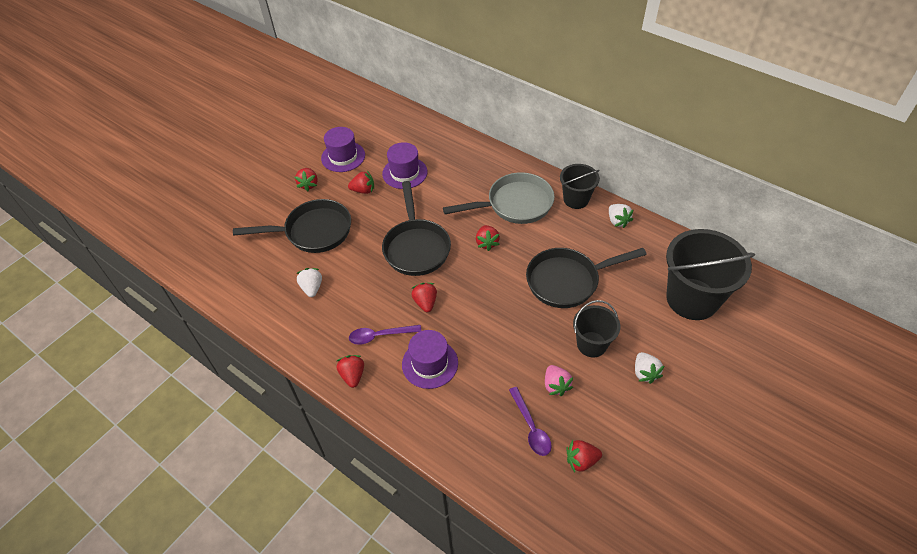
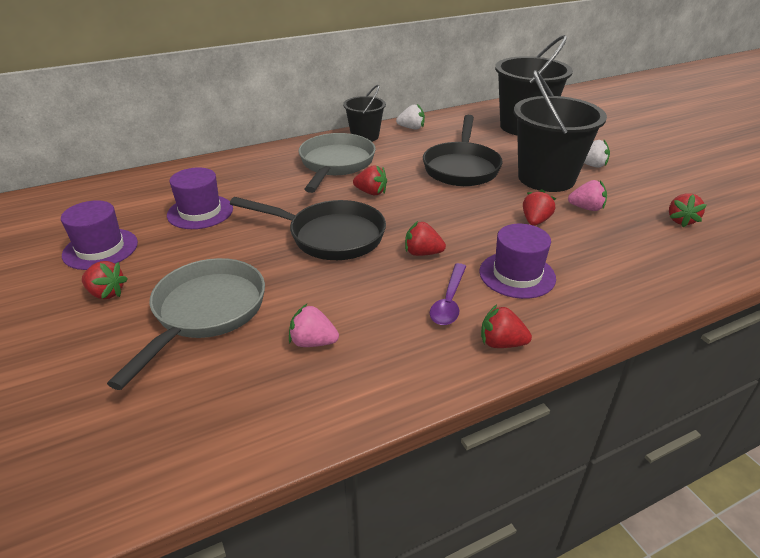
camera: 65 degrees left, 15 degrees down
black pan [233,199,351,253] -> grey pan [107,258,265,390]
white strawberry [296,268,322,297] -> pink strawberry [289,304,339,347]
red strawberry [348,171,374,194] -> red strawberry moved to [523,189,557,226]
purple spoon [509,387,552,456] -> none
black bucket [573,300,620,358] -> black bucket [514,70,607,192], size x1.78

